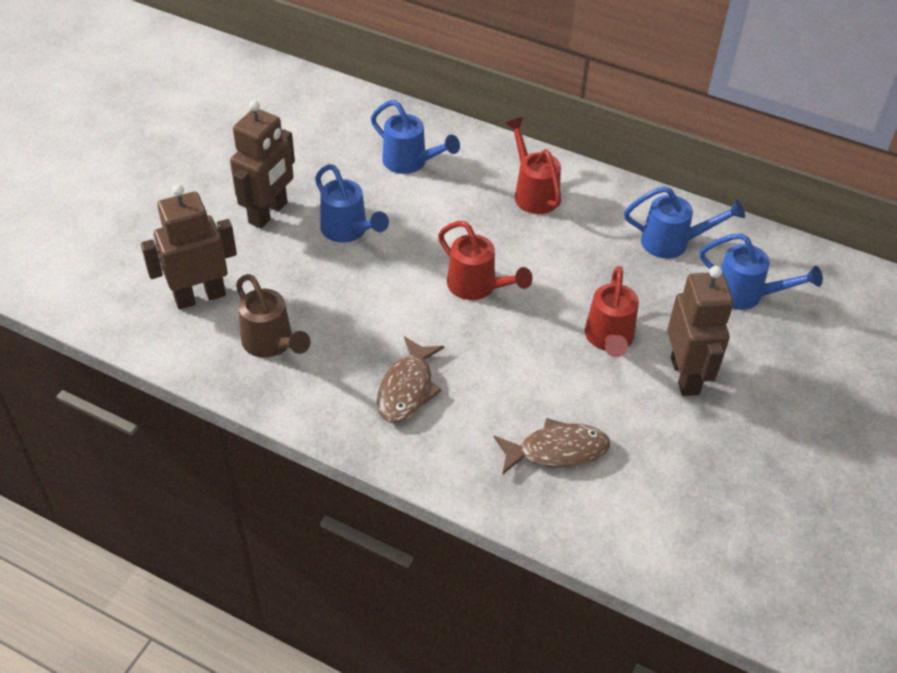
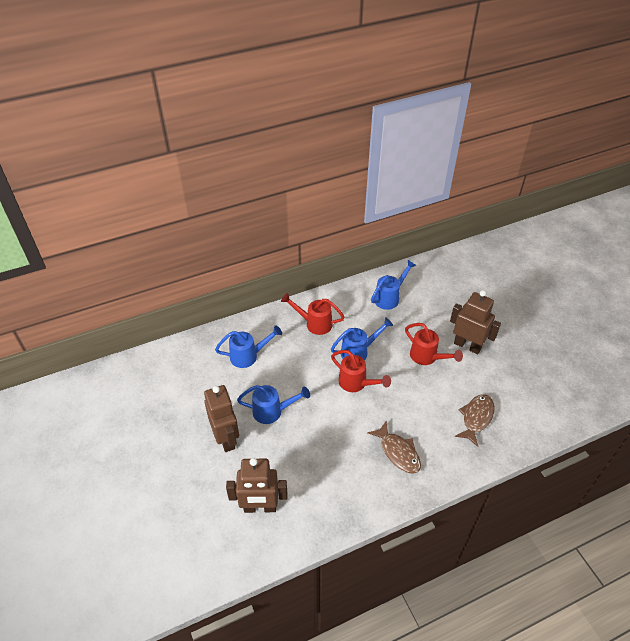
camera: 50 degrees left, 0 degrees up
brown robot [141,184,237,309] -> brown robot turned 105 degrees counterclockwise [226,458,287,513]
brown watering can [236,274,311,358] -> none
red watering can [438,221,532,300] -> red watering can turned 45 degrees clockwise [331,350,391,392]
blue watering can [700,233,823,310] -> blue watering can moved to [331,317,393,360]

